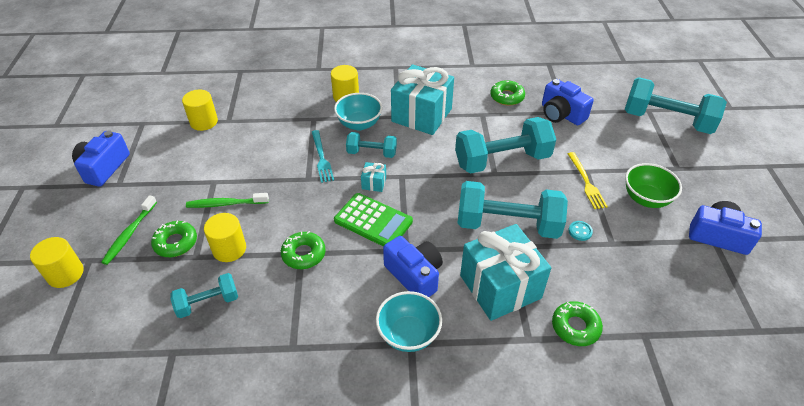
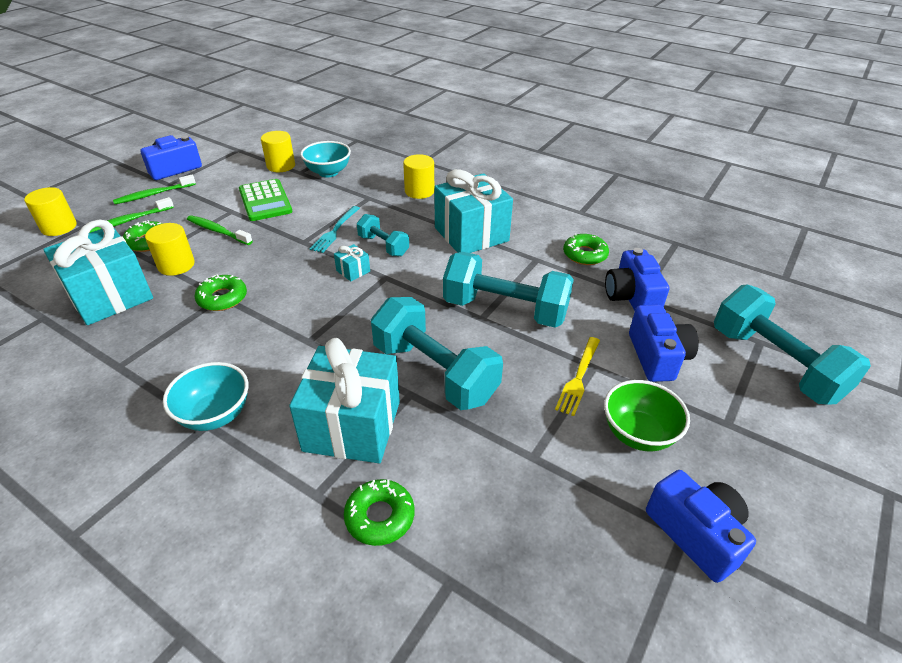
camera: 35 degrees right, 5 degrees down
turquoise dumbbell [170,273,238,318] -> turquoise gift [43,220,153,325]
turquoise bowl [334,93,382,131] -> turquoise bowl moved to [300,141,351,178]
green calculator [334,193,413,247] -> green calculator moved to [239,179,292,221]
blue camera [383,236,443,297] -> blue camera moved to [629,305,699,382]
turquoise button [568,221,593,241] -> none
none -> green toothbrush [113,175,196,204]

